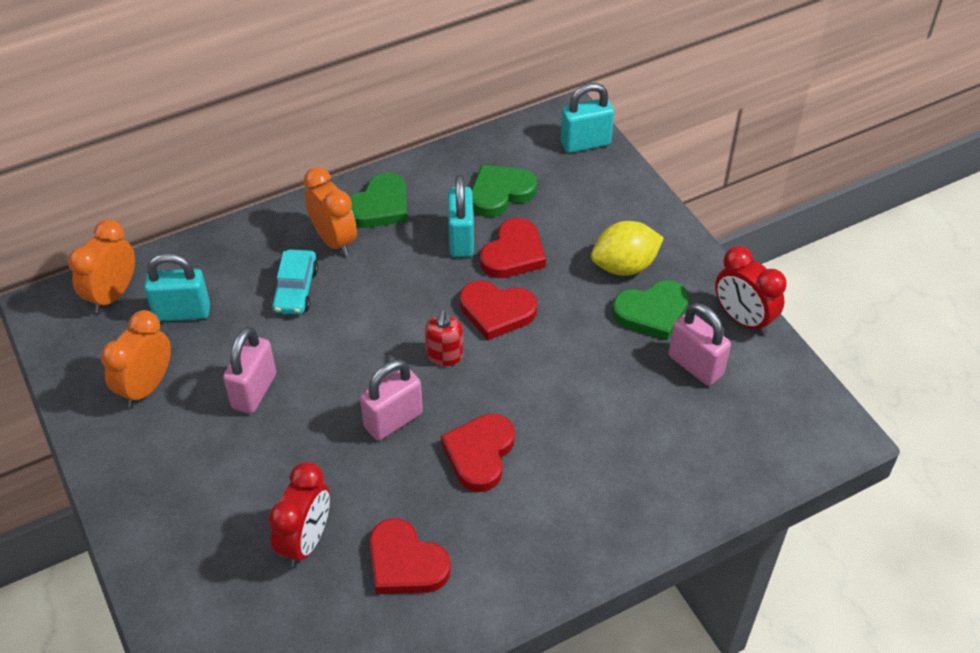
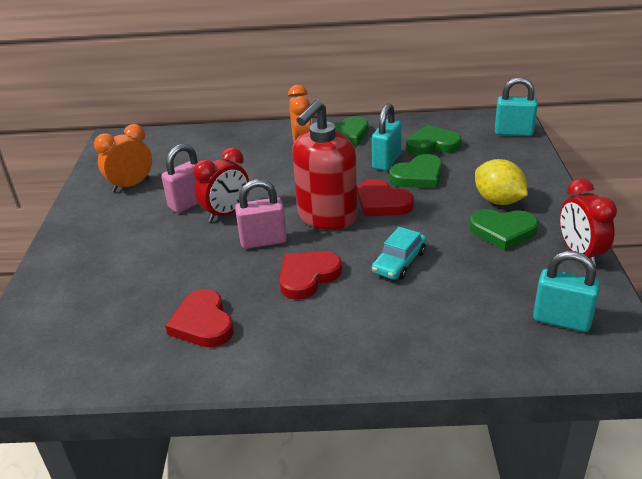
camera: 30 degrees right, 15 degrees down
orange clock [68,219,135,313] -> none
turquoise padlock [144,253,210,321] -> turquoise padlock moved to [533,251,600,332]
red clock [268,462,330,567] -> red clock moved to [193,147,249,222]
turquoise car [271,249,318,315] -> turquoise car moved to [372,227,427,280]
red soap dispenser [425,309,463,366] -> red soap dispenser [292,100,358,230], size x2.20
red heart [480,218,546,278] -> green heart [389,154,442,188]
yellow lemon [591,221,664,276] -> yellow lemon turned 45 degrees clockwise [475,159,528,205]
pink padlock [668,303,731,386] -> none

